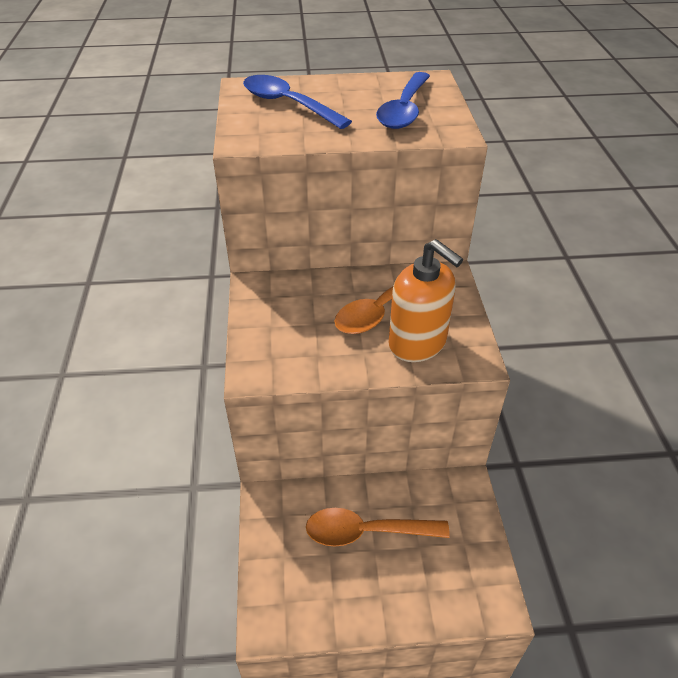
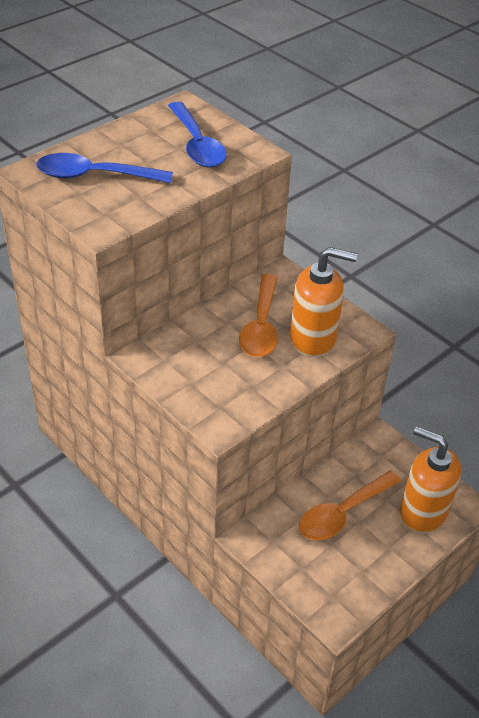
camera: 40 degrees left, 0 degrees up
none -> orange soap dispenser [400,426,461,533]

